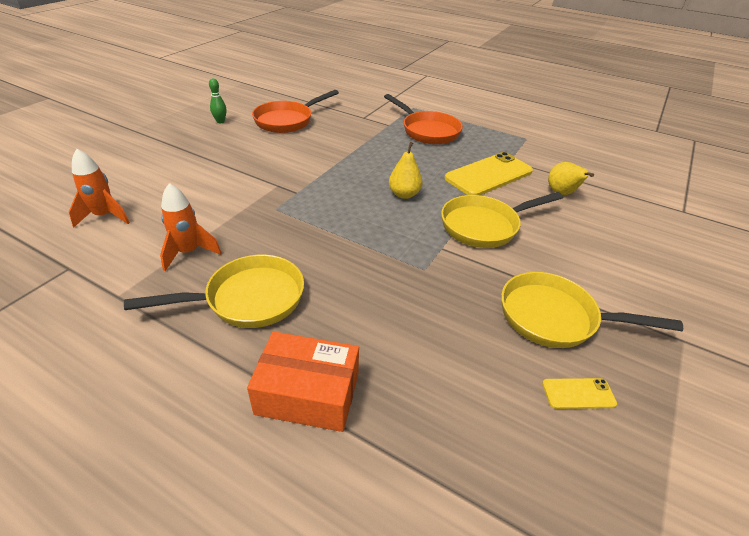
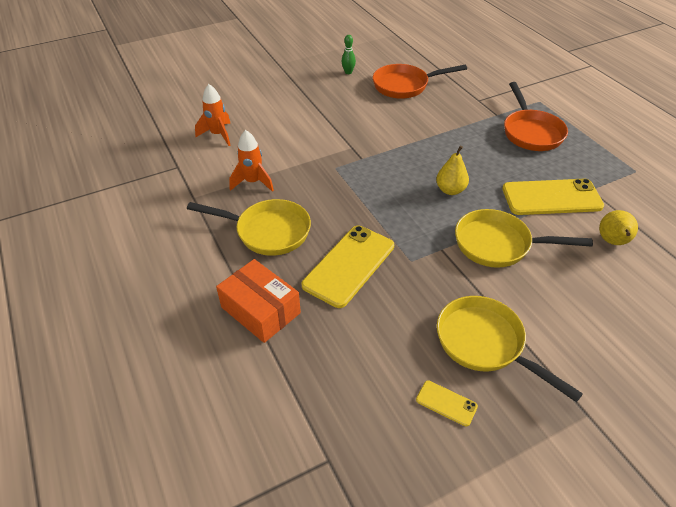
camera: 35 degrees right, 5 degrees up
none -> yellow phone [302,226,394,308]

